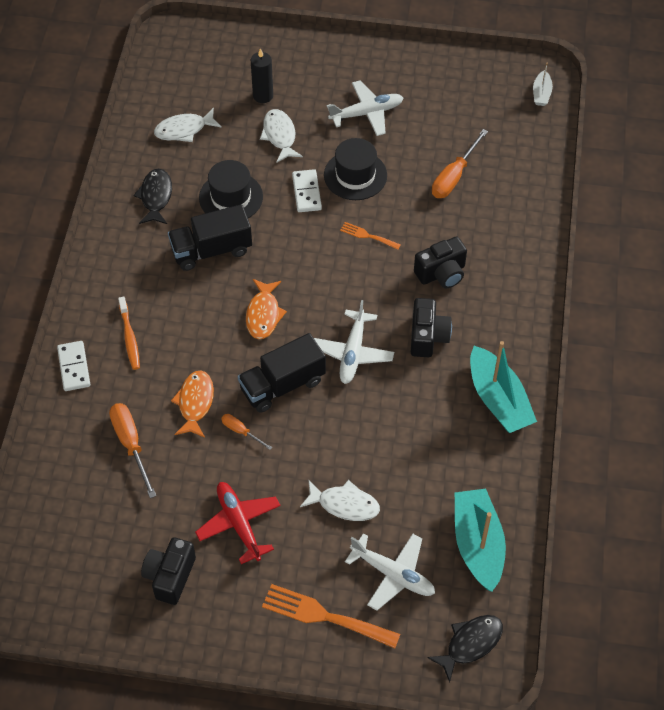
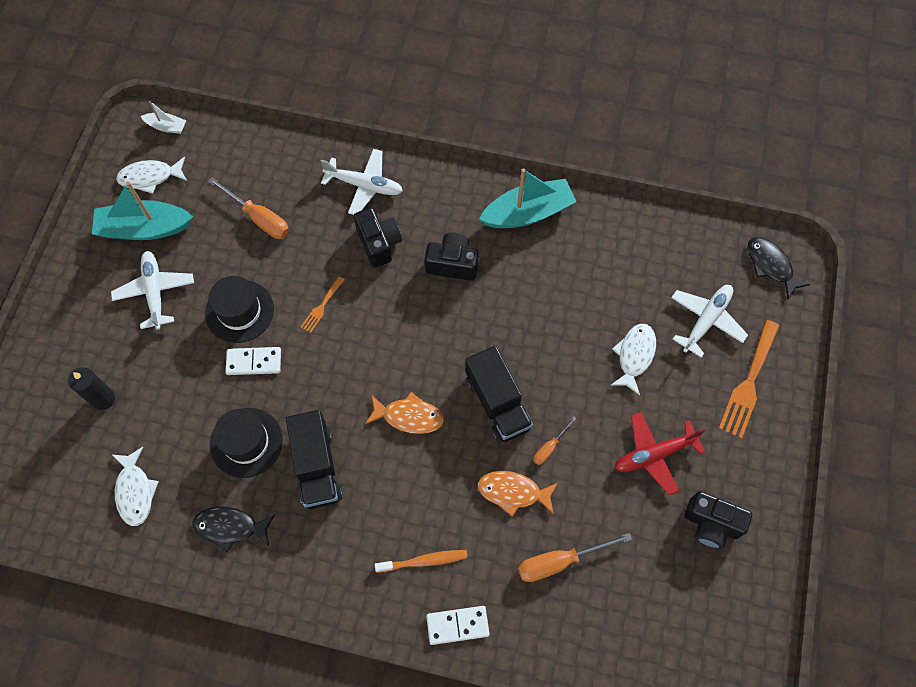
camera: 85 degrees left, 10 degrees up
white fish [260,109,303,163] -> white fish moved to [116,157,187,194]
white plane [314,300,394,384] -> white plane moved to [321,149,403,215]
turquoise boat [455,489,506,592] -> turquoise boat moved to [92,181,193,240]

